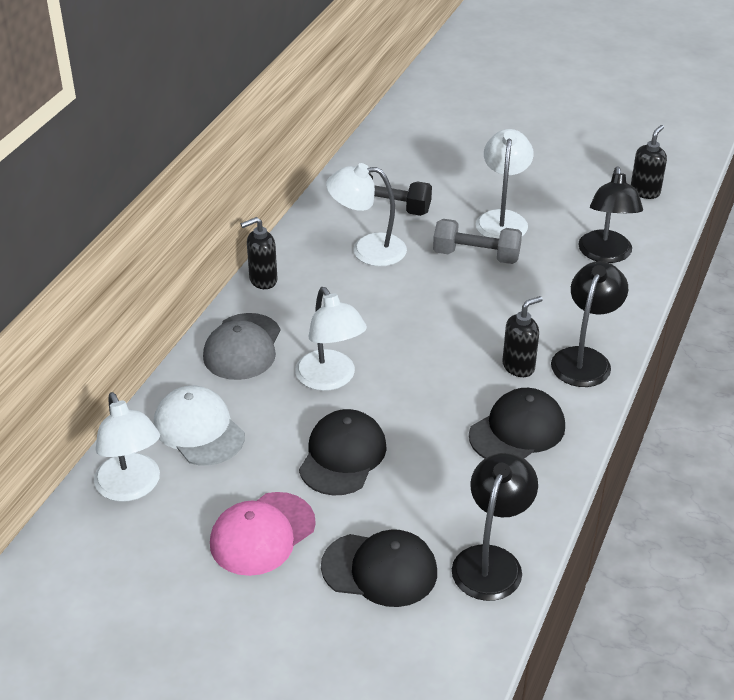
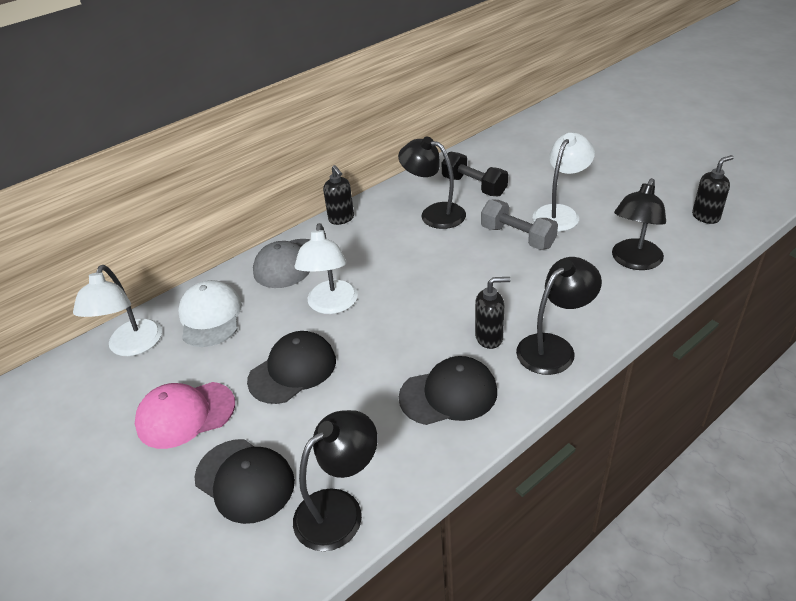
camera: 30 degrees right, 0 degrees up
black soap dispenser [241,217,278,289] -> black soap dispenser turned 120 degrees counterclockwise [323,165,354,225]
white lamp [326,163,407,266] -> black lamp [398,136,466,229]

